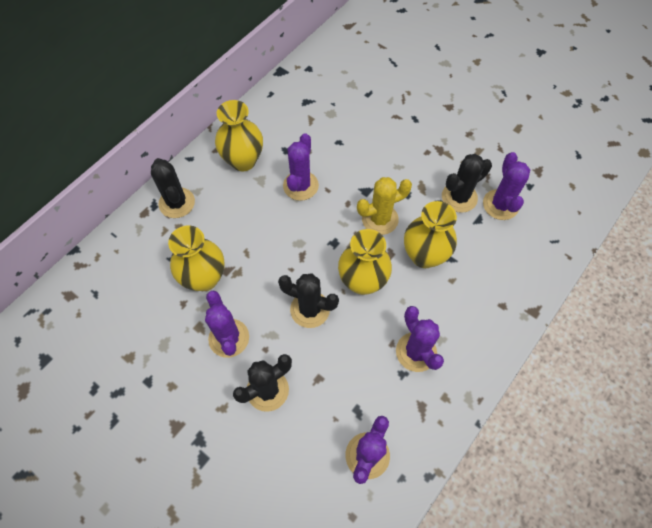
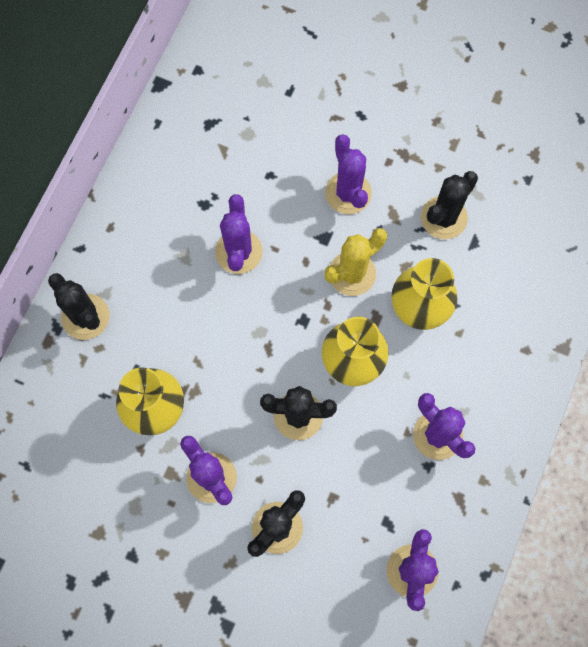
camera: 15 degrees left, 10 degrees up
yellow vase [215,100,263,171] -> none
purple cactus [483,152,530,220] -> purple cactus moved to [325,134,372,214]

